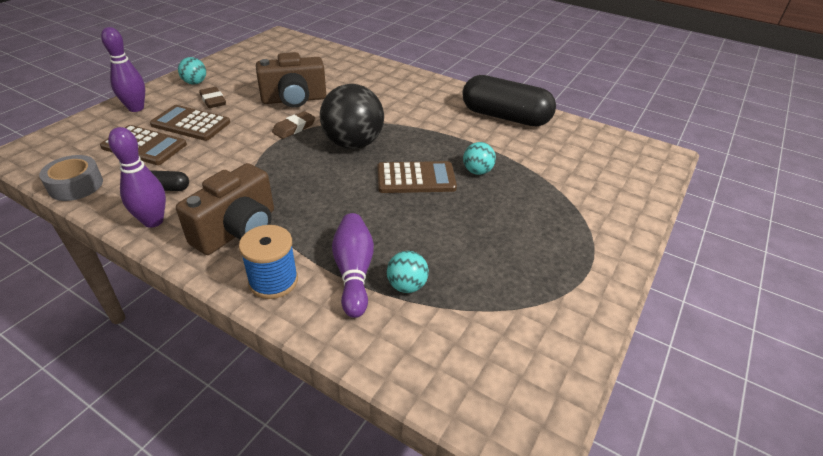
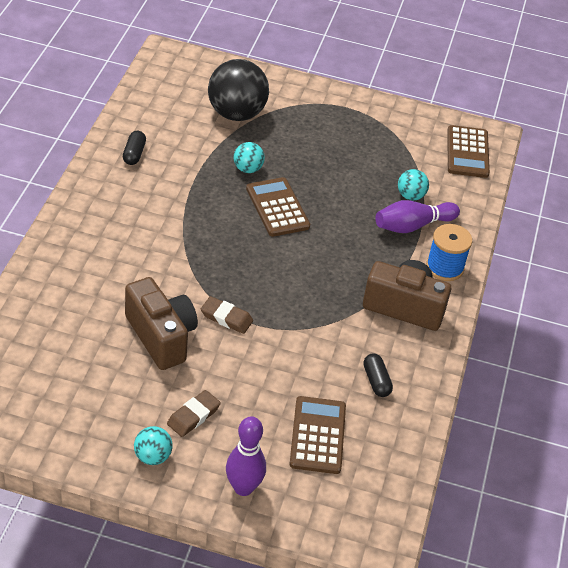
camera: 110 degrees left, 5 degrees up
grey tape [39,155,103,201] -> none
purple bowling pin [108,127,166,228] -> none
brown calculator [150,105,230,141] -> brown calculator moved to [447,125,490,178]
black ball [320,84,384,149] -> black ball moved to [208,59,269,121]
black capsule [462,75,556,126] -> black capsule [123,131,146,165], size x0.42

